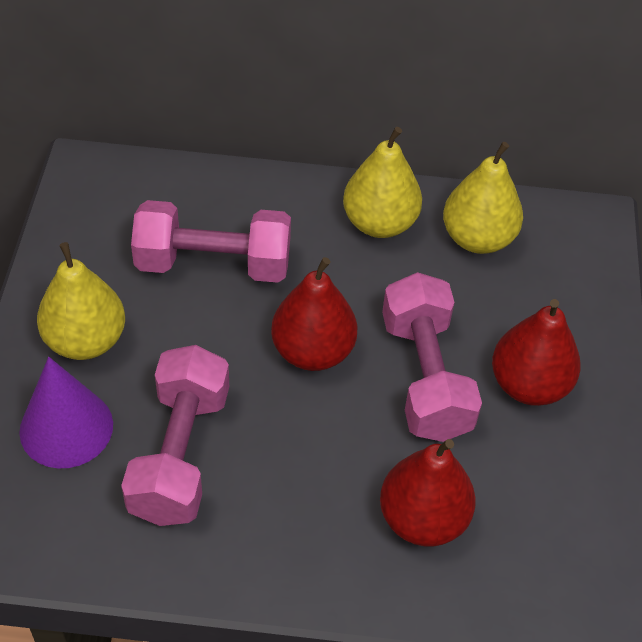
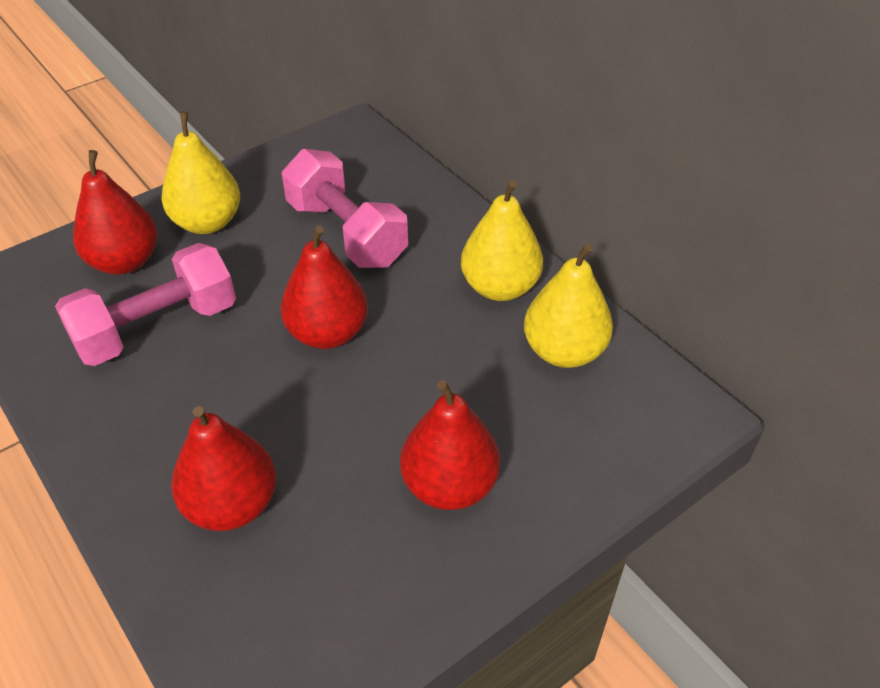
camera: 50 degrees right, 5 degrees down
purple cone [19,357,113,468] -> red pear [73,150,157,275]
pink dumbbell [382,272,482,442] -> none

